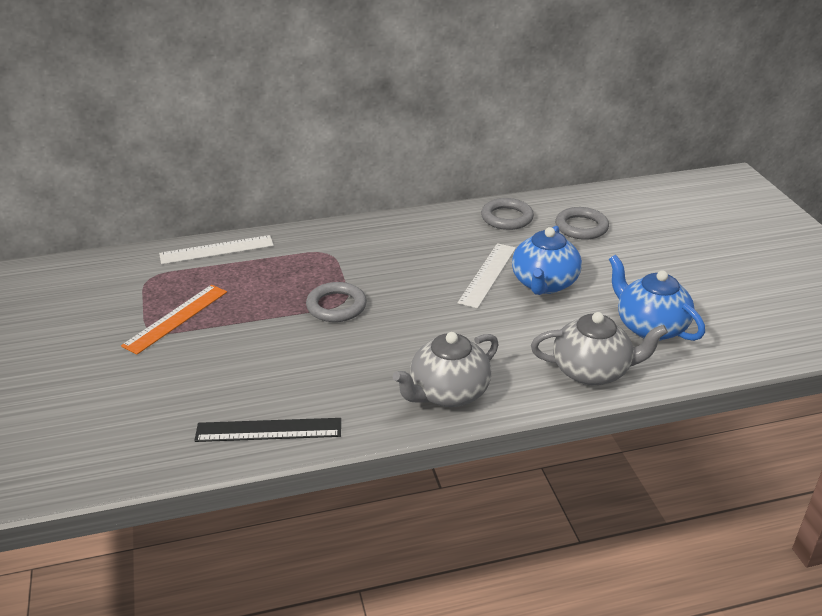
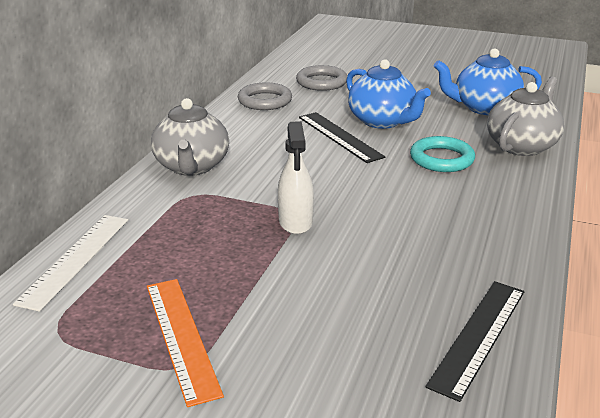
camera: 55 degrees left, 5 degrees down
grey ring [306,282,367,322] -> white spray bottle [278,121,314,234]
grey teapot [392,332,499,407] -> grey teapot moved to [151,98,229,176]
white ruler [458,243,516,309] -> black ruler [299,112,385,163]
none -> turquoise ring [410,136,475,172]

